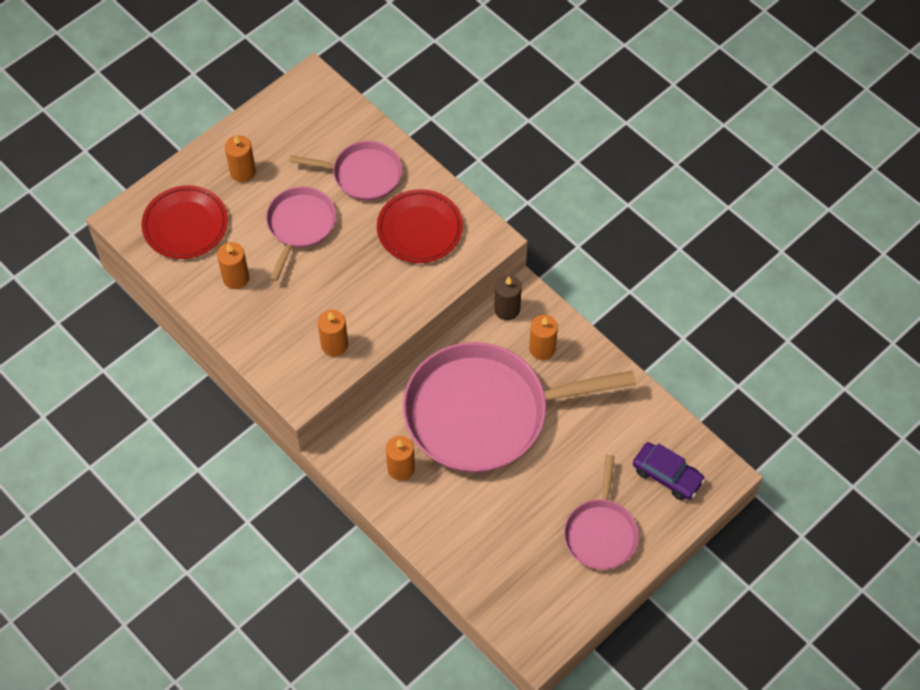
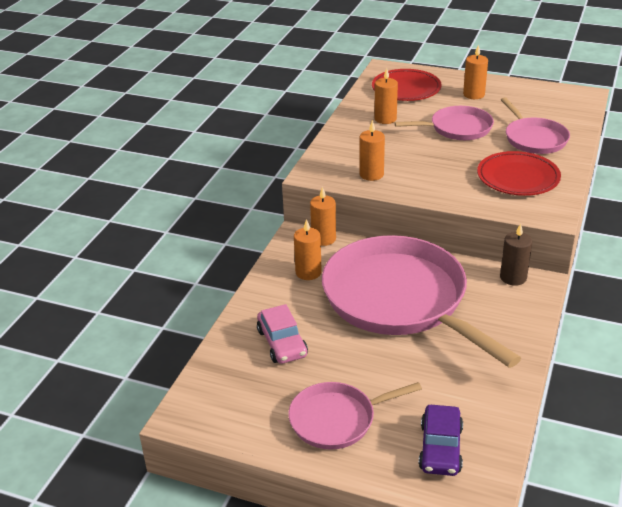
camera: 65 degrees right, 25 degrees down
orange candle [529,315,558,360] -> orange candle moved to [310,187,336,246]
none -> pink car [257,304,308,364]

